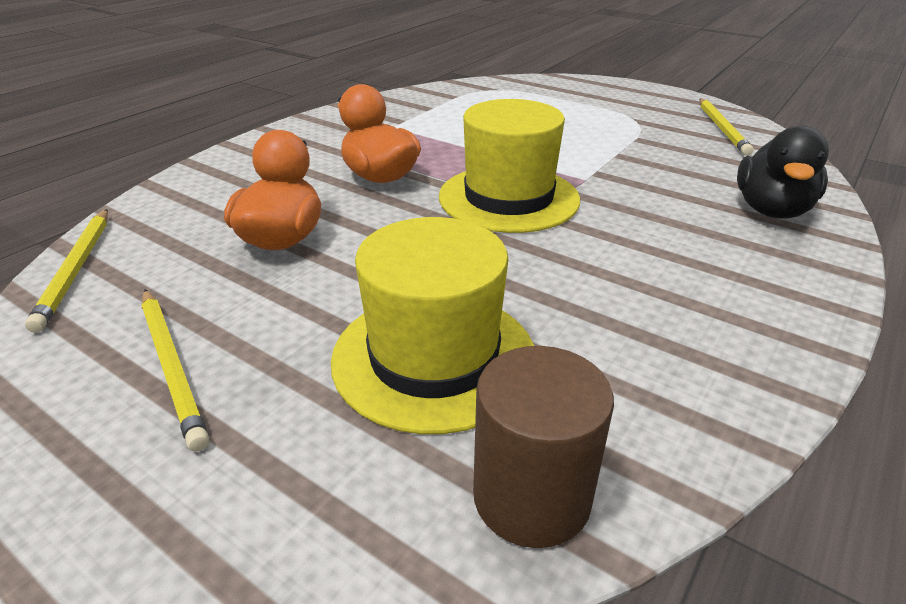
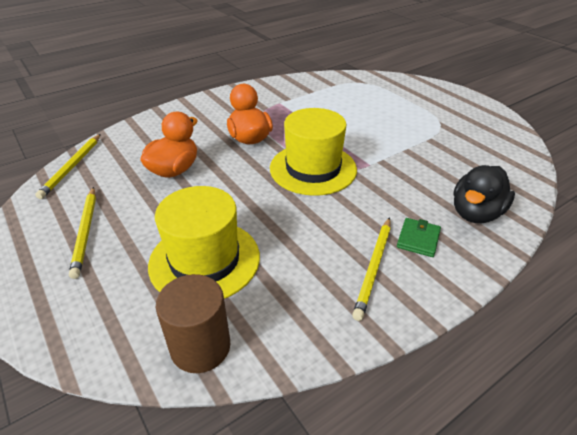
camera: 20 degrees right, 5 degrees up
yellow pencil [700,98,753,156] -> yellow pencil moved to [352,217,390,321]
none -> green wallet [397,218,441,257]

